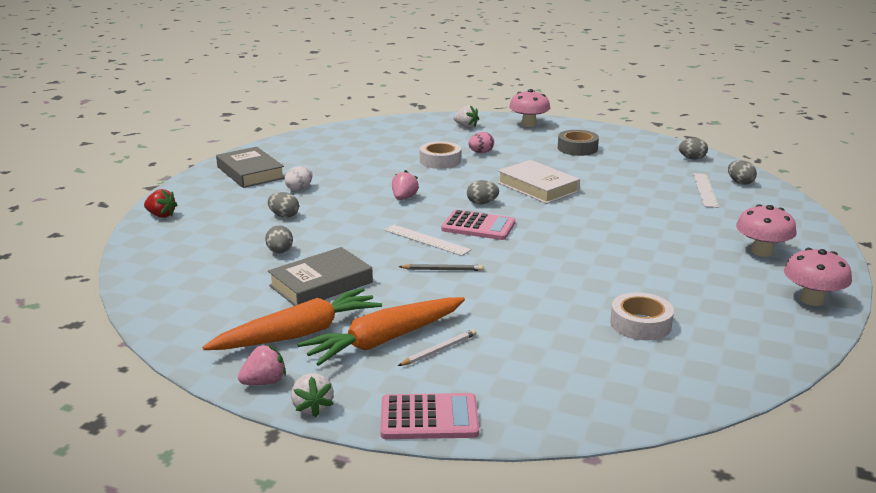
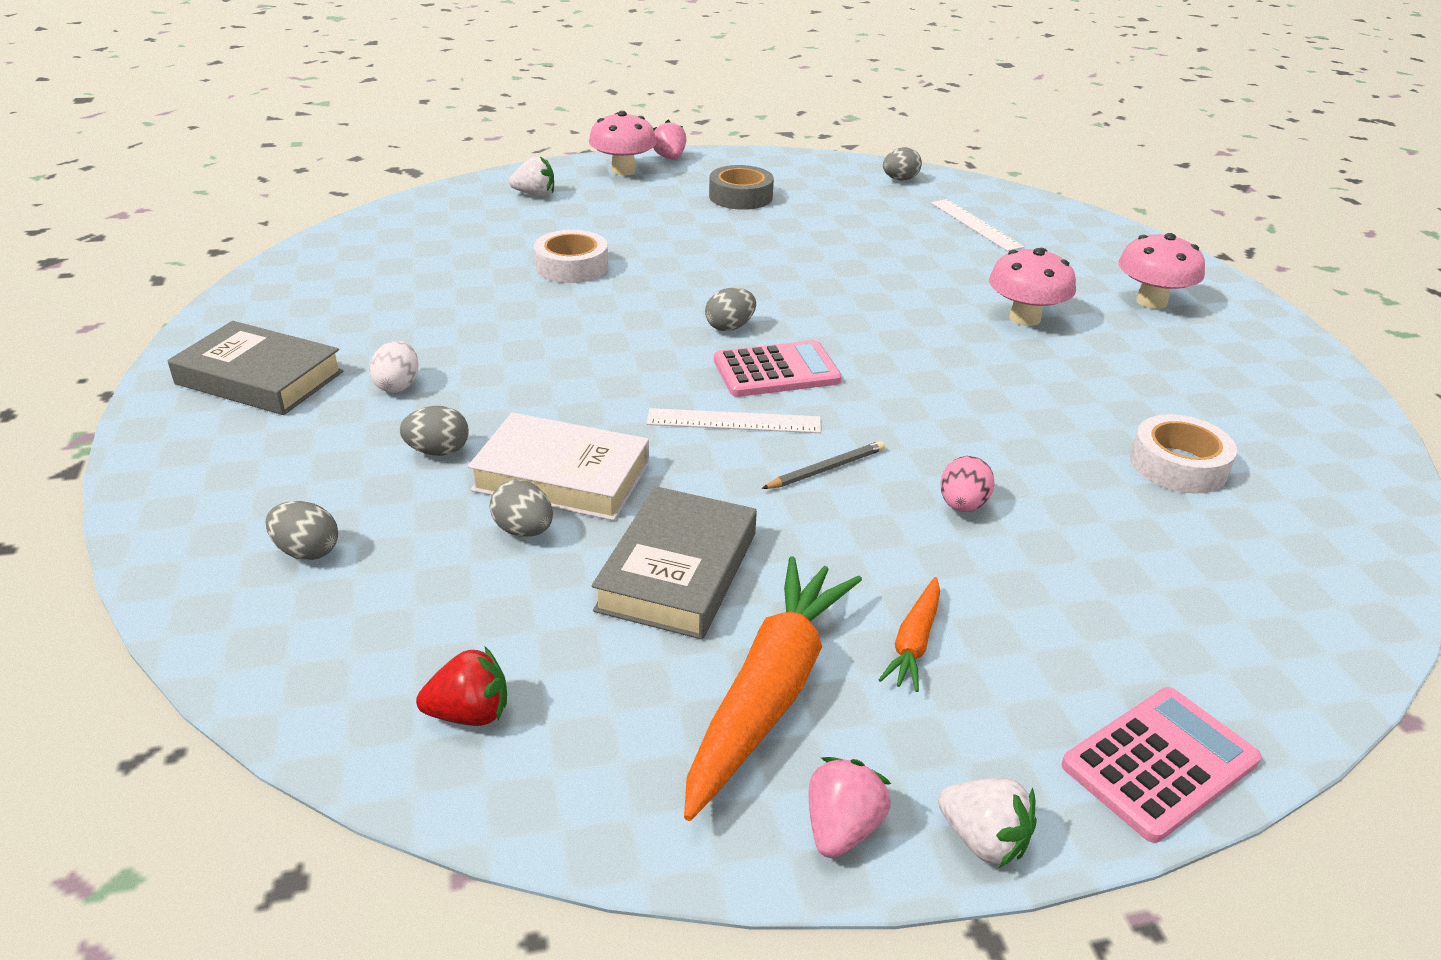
camera: 35 degrees left, 10 degrees up
red strawberry [144,189,177,218] -> red strawberry moved to [416,647,507,726]
orange carrot [297,297,465,366] -> orange carrot [879,577,940,692], size x0.49
pink strawberry [392,170,419,200] -> pink strawberry moved to [653,120,686,160]
white pencil [398,329,477,366] -> none
pink egg [468,132,494,153] -> pink egg moved to [941,456,995,512]
white book [498,160,580,204] -> white book moved to [468,412,649,521]
grey egg [728,160,757,185] -> grey egg moved to [266,501,338,560]
pink mushroom [784,248,852,306] -> pink mushroom moved to [989,248,1076,326]

